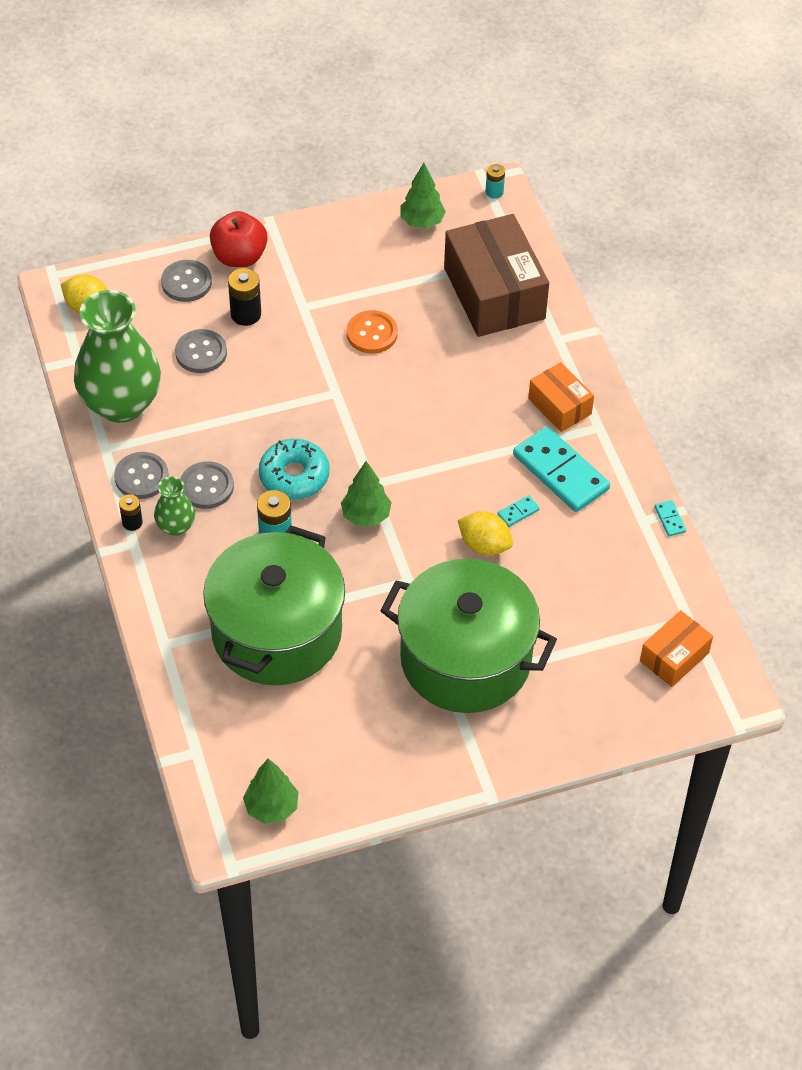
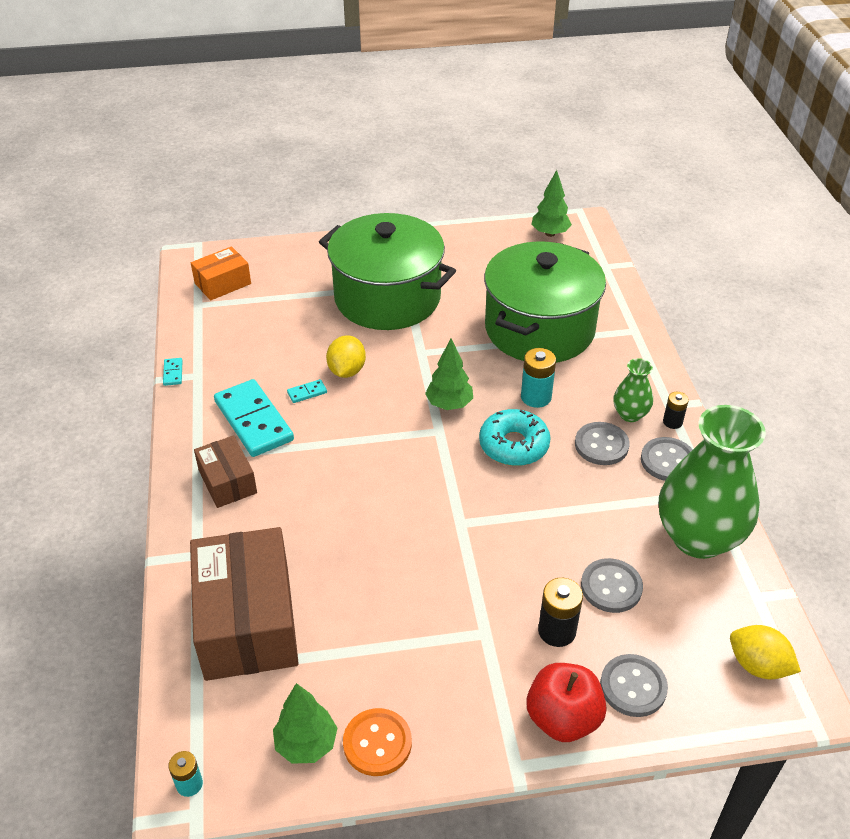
camera: 170 degrees left, 10 degrees down
orange button [346,310,398,354] -> orange button moved to [343,708,412,776]
yellow lemon [458,511,513,555] -> yellow lemon turned 60 degrees clockwise [326,335,366,378]
orange box [528,362,594,432] -> brown box [194,435,257,508]

